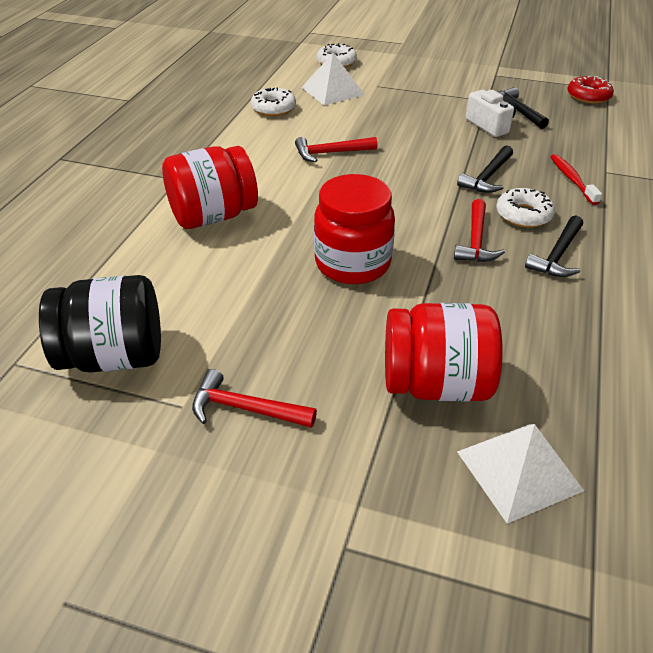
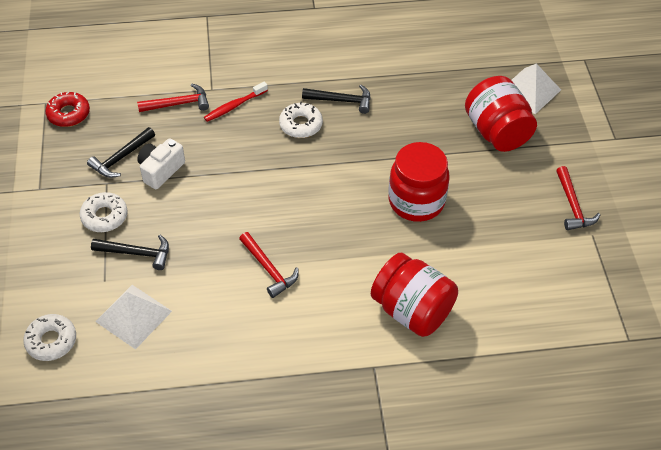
camera: 115 degrees left, 10 degrees up
black jar [39,275,161,373] -> none
white donut [251,88,296,116] -> white donut moved to [80,192,128,232]
red hammer [454,199,505,262] -> red hammer moved to [137,84,209,112]
black hammer [457,145,513,193] -> black hammer moved to [91,235,169,270]

